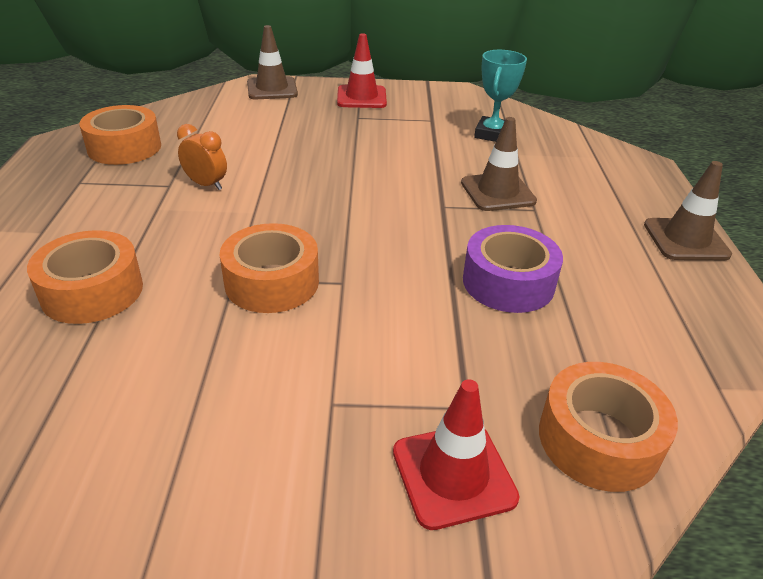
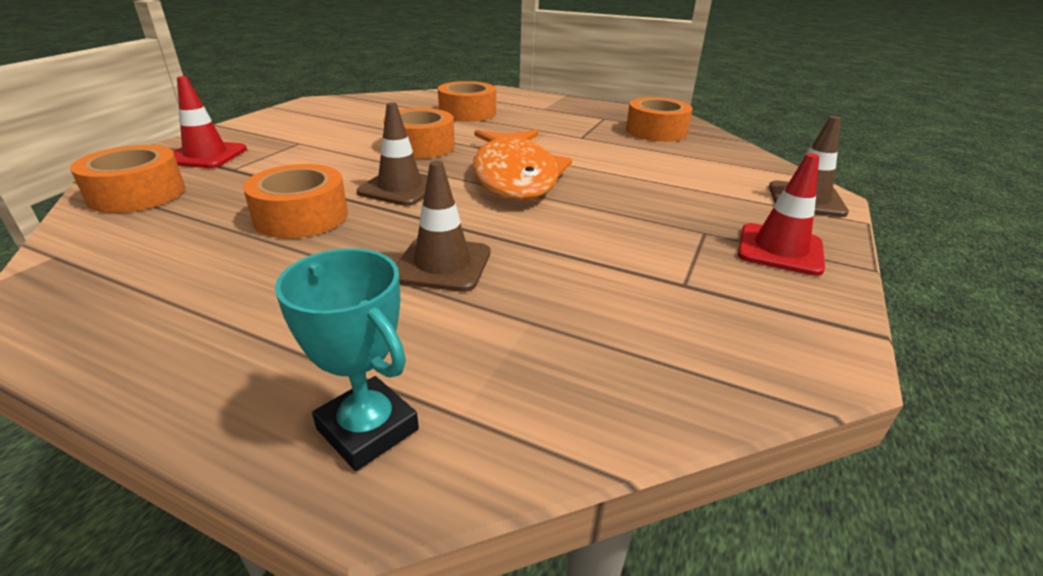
camera: 115 degrees right, 5 degrees down
orange clock [177,124,227,190] -> none
purple tape [463,225,563,313] -> orange tape [243,164,348,238]
turquoise trophy [474,50,527,142] -> turquoise trophy moved to [275,248,419,471]
brown traffic cone [644,161,732,260] -> brown traffic cone moved to [357,102,428,206]
none -> orange fish [473,130,572,200]

